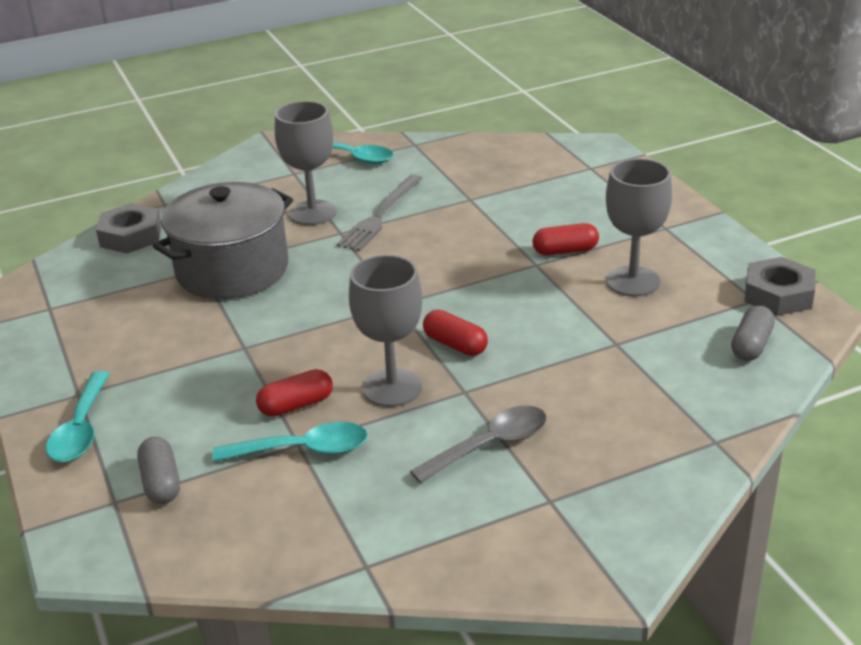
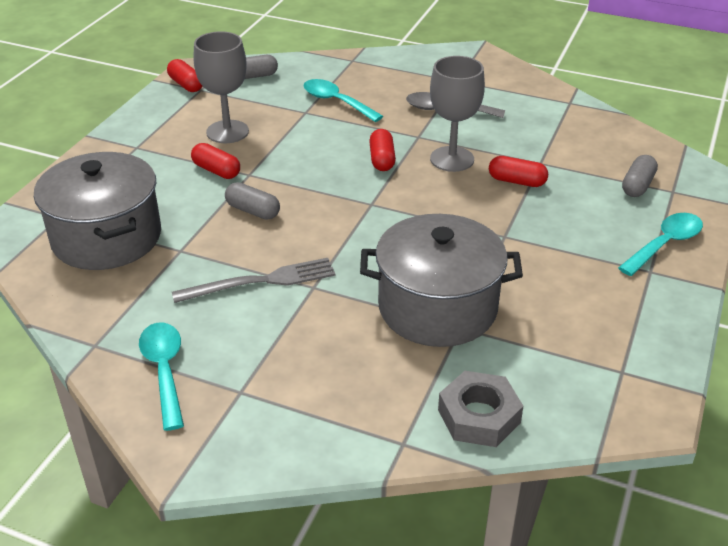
camera: 135 degrees left, 5 degrees up
turquoise spoon [213,422,368,462] -> turquoise spoon moved to [303,79,383,122]
grey goblet [275,101,337,225] -> none
grey nut [744,257,815,316] -> red capsule [167,59,202,92]
none -> grey pot [34,152,161,270]
none -> grey capsule [225,182,280,220]

